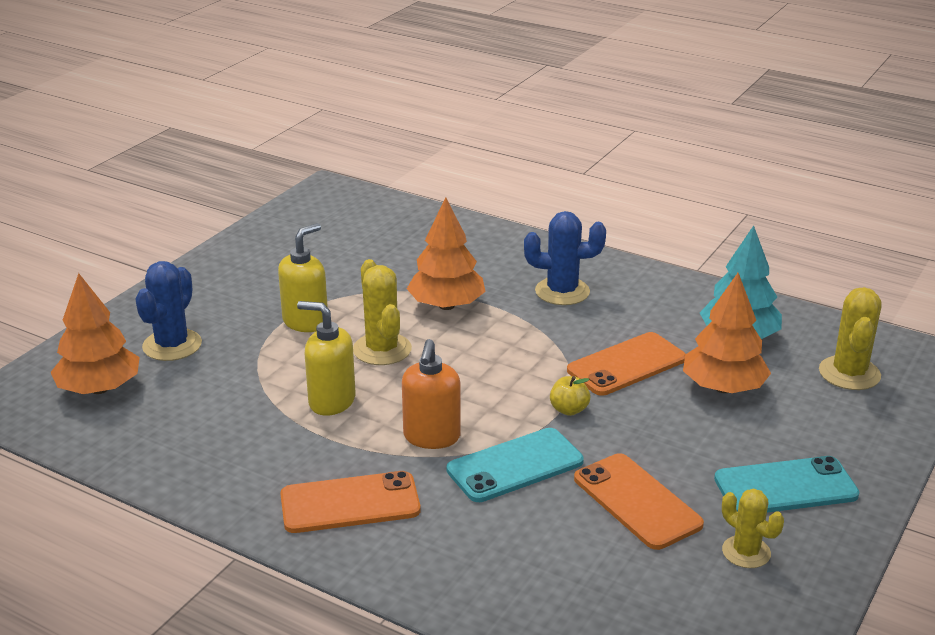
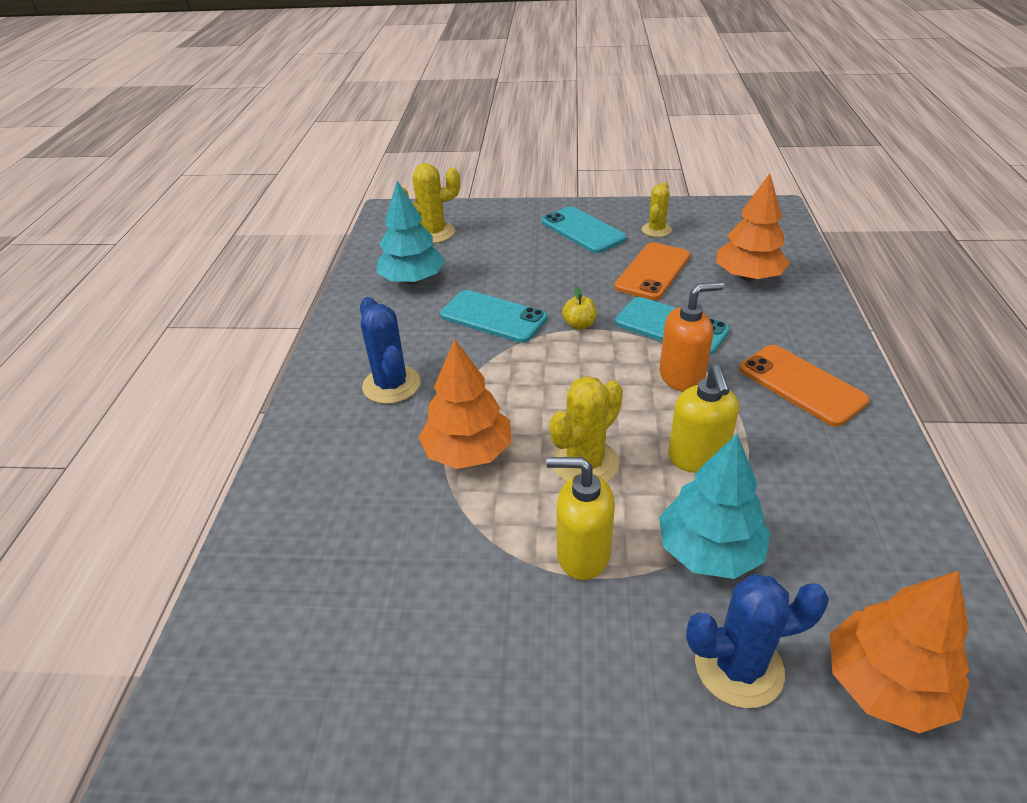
camera: 115 degrees left, 10 degrees up
orange phone [567,332,686,396] -> turquoise phone [440,290,547,343]
orange tree [683,273,771,393] -> orange tree moved to [716,174,790,281]
none -> turquoise tree [659,434,770,579]

